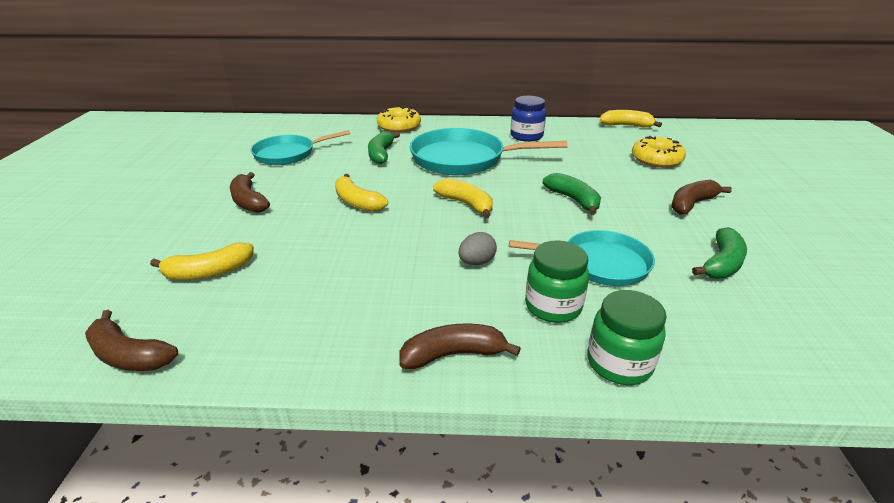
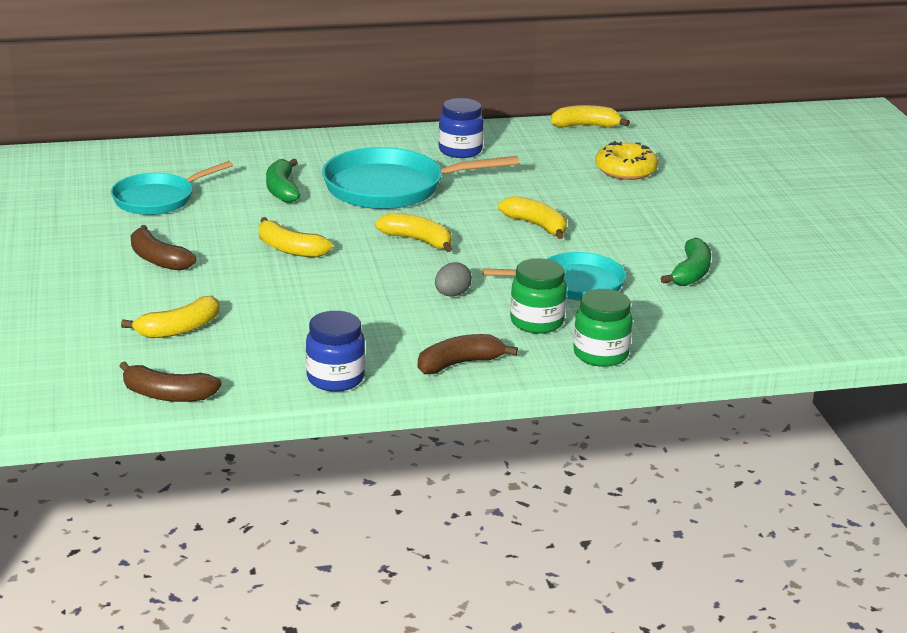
camera: 15 degrees left, 5 degrees down
yellow donut [377,106,421,133] -> none
green banana [543,173,601,215] -> yellow banana [498,196,567,239]
brown banana [672,180,732,215] -> none
none -> blue jar [306,311,365,392]

